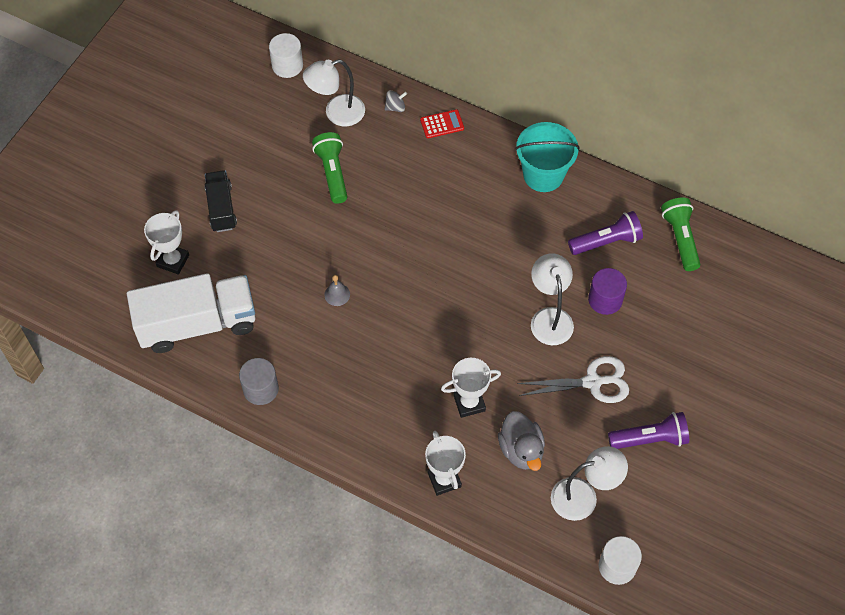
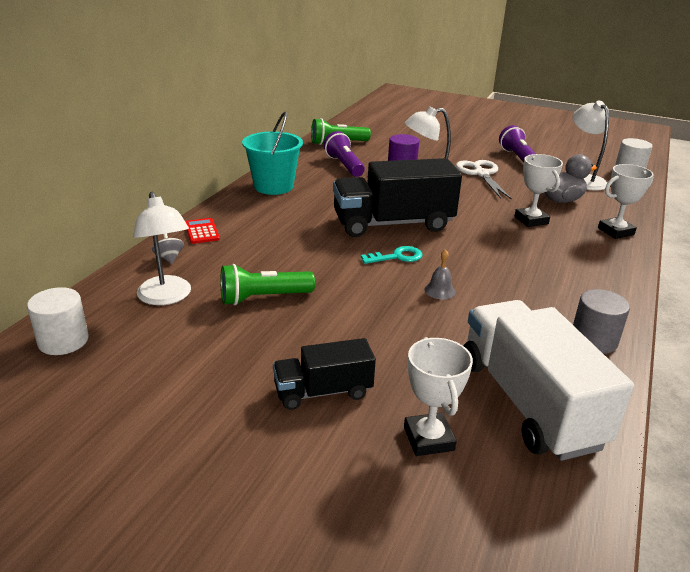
camera: 95 degrees left, 30 degrees down
white trophy [144,210,189,275] -> white trophy turned 60 degrees clockwise [404,337,473,456]
none -> black truck [333,158,462,237]
none -> turquoise key [361,246,422,264]

